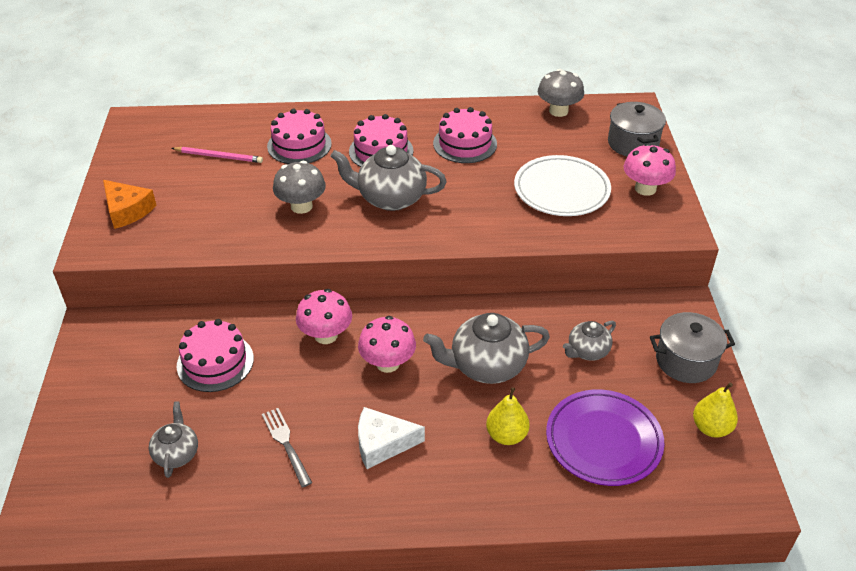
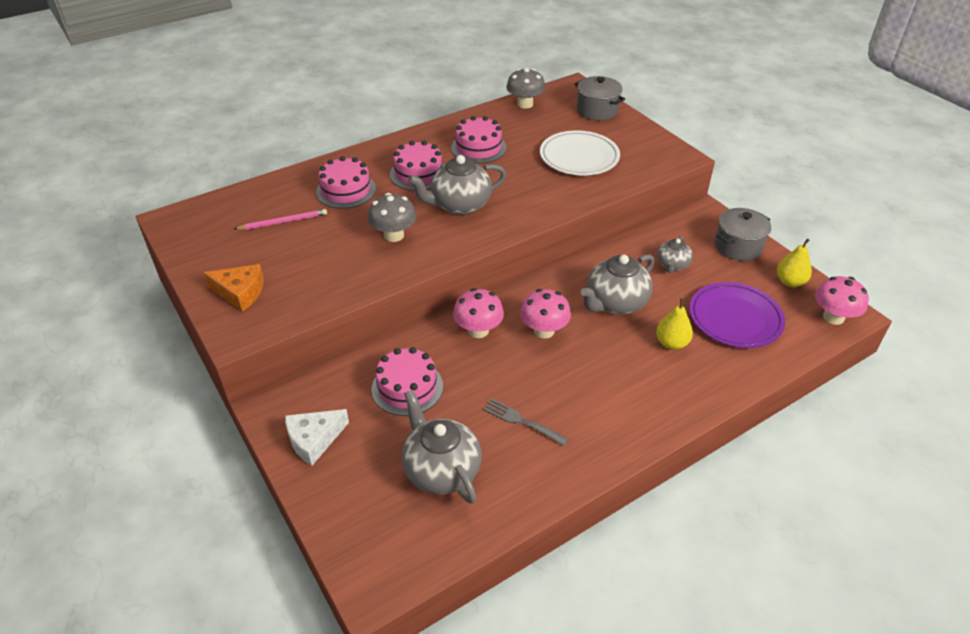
camera: 30 degrees left, 0 degrees up
grey teapot [149,402,198,478] -> grey teapot [402,390,482,504], size x1.74
white cheese [358,407,425,469] -> white cheese moved to [285,409,349,466]
pink mushroom [624,143,676,196] -> pink mushroom moved to [815,276,869,325]

